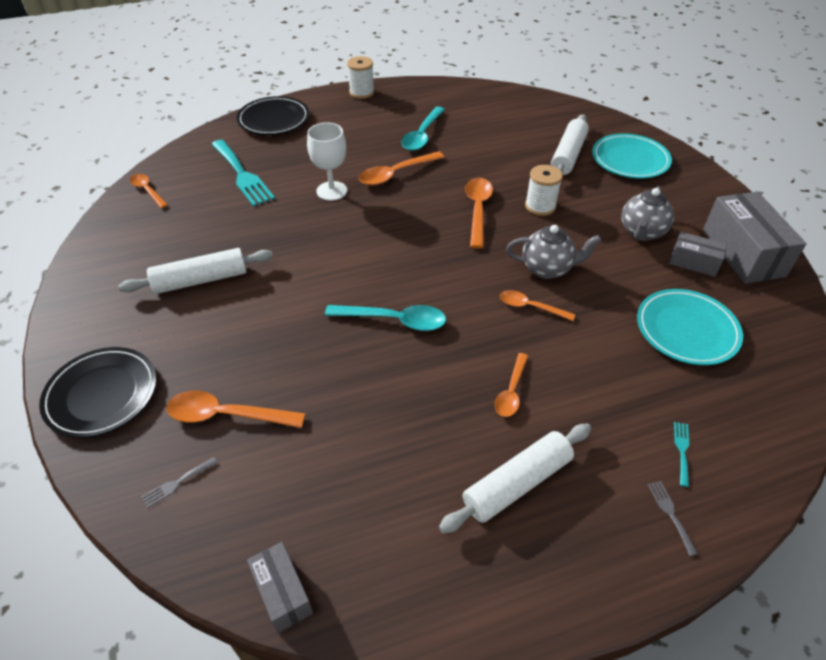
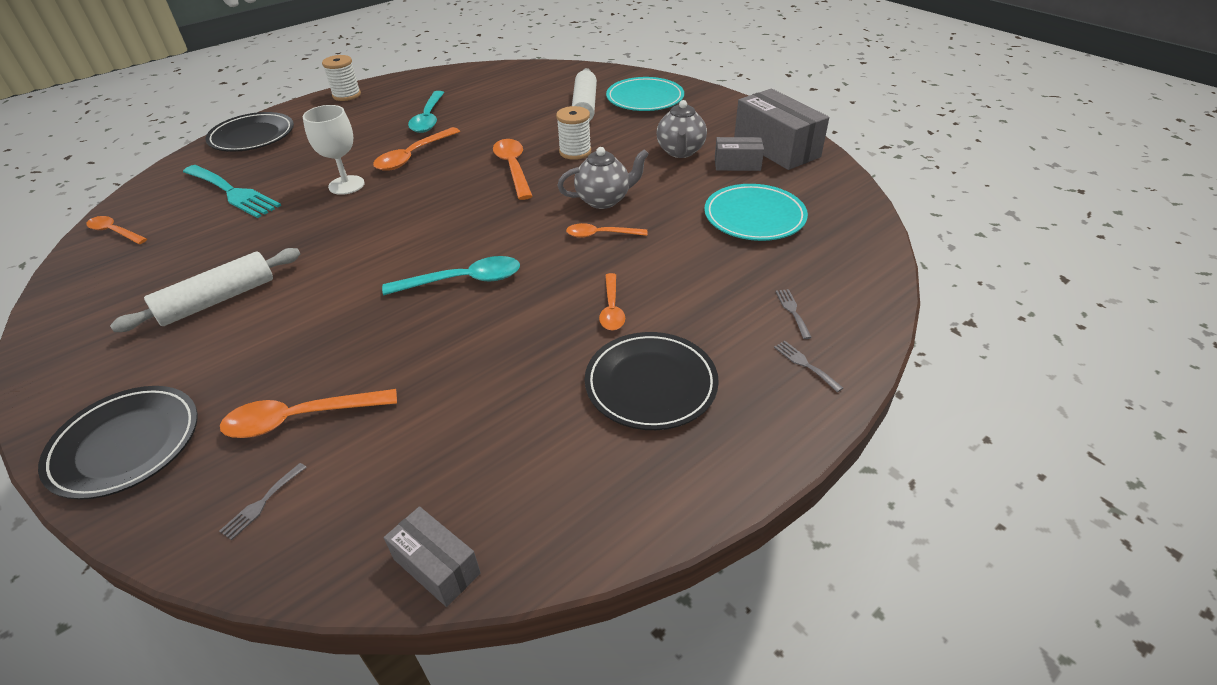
camera: 20 degrees left, 5 degrees down
white rolling pin [439,424,591,534] -> black plate [585,332,719,430]
turquoise fork [674,422,689,487] -> grey fork [775,289,812,339]

